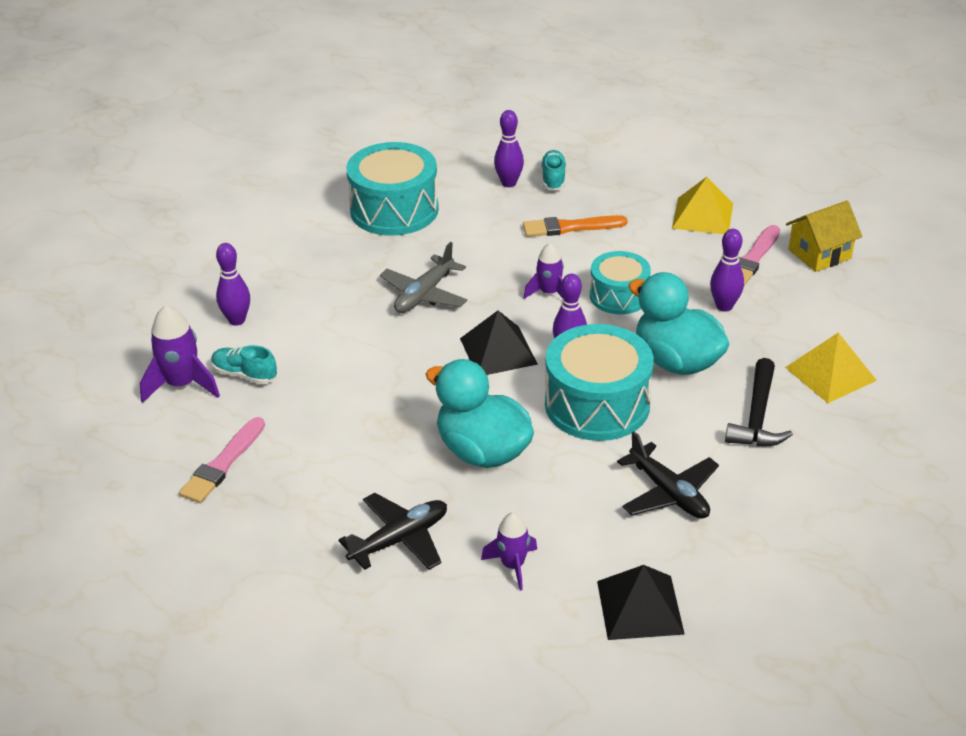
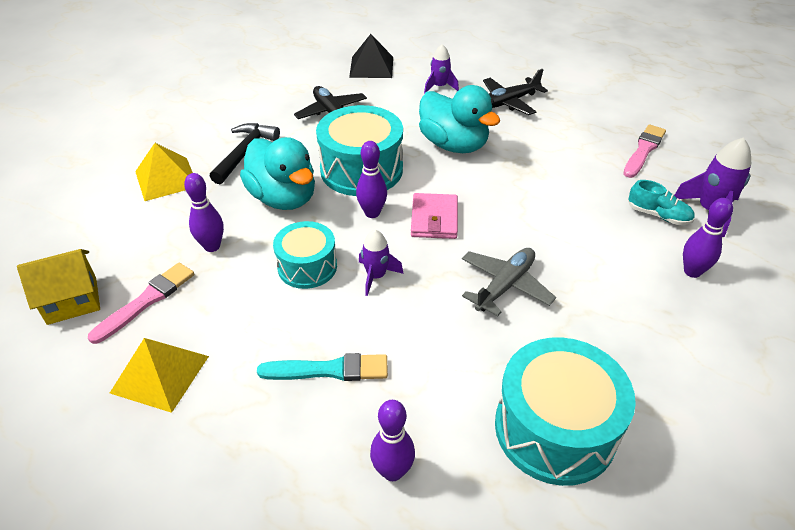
camera: 175 degrees left, 5 degrees up
black pyramid [460,311,538,375] -> pink wallet [411,193,458,239]
orange brush [523,215,628,237] -> turquoise brush [257,353,388,381]
turquoise shoe [541,150,566,191] -> none

